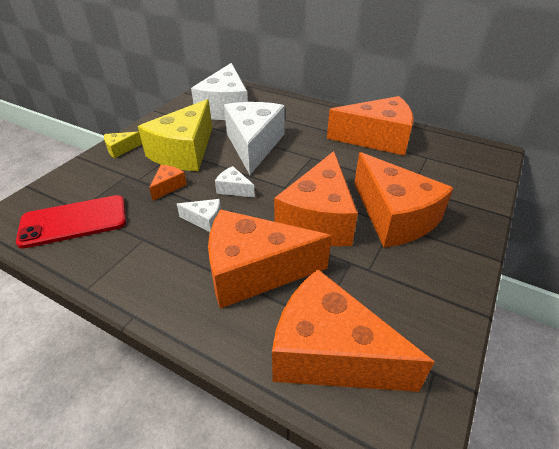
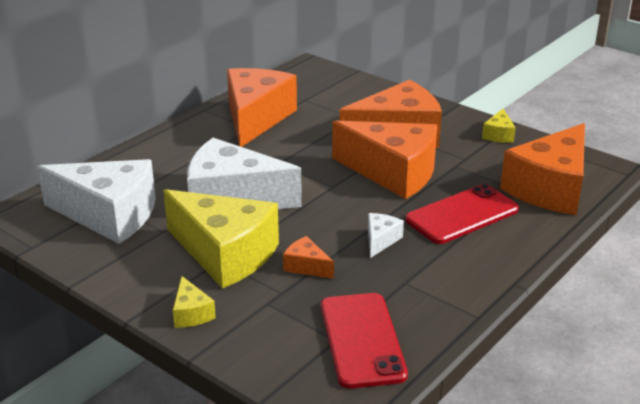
camera: 80 degrees left, 10 degrees down
orange cheese [208,209,332,309] -> red phone [405,184,519,244]
white cheese [215,166,255,198] -> none
none -> yellow cheese [482,109,516,143]

